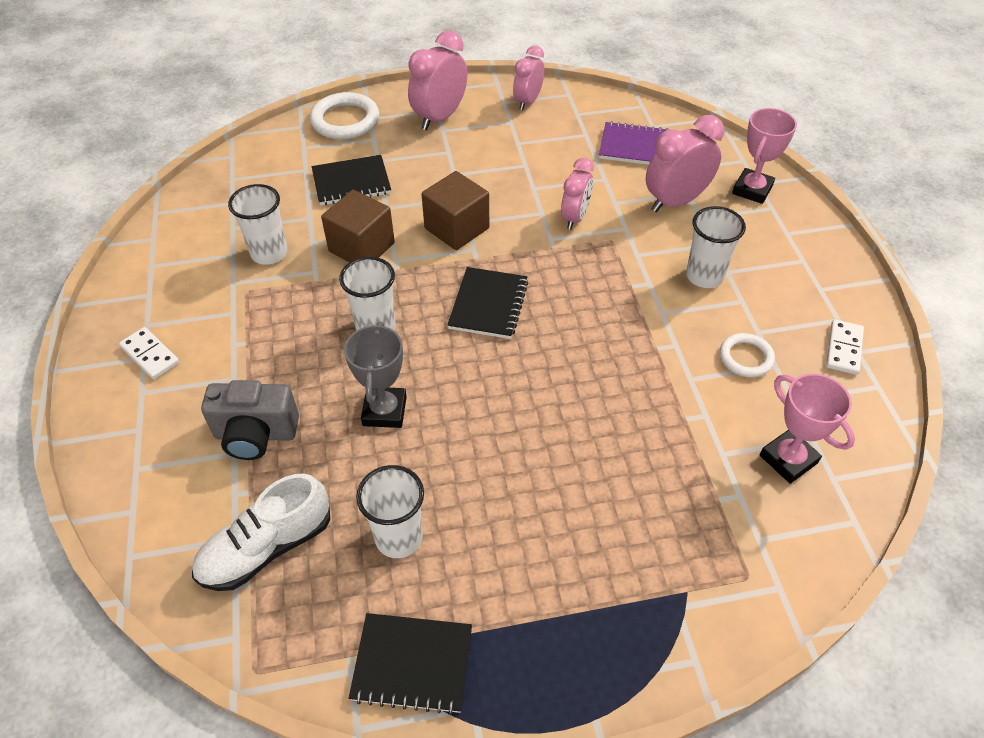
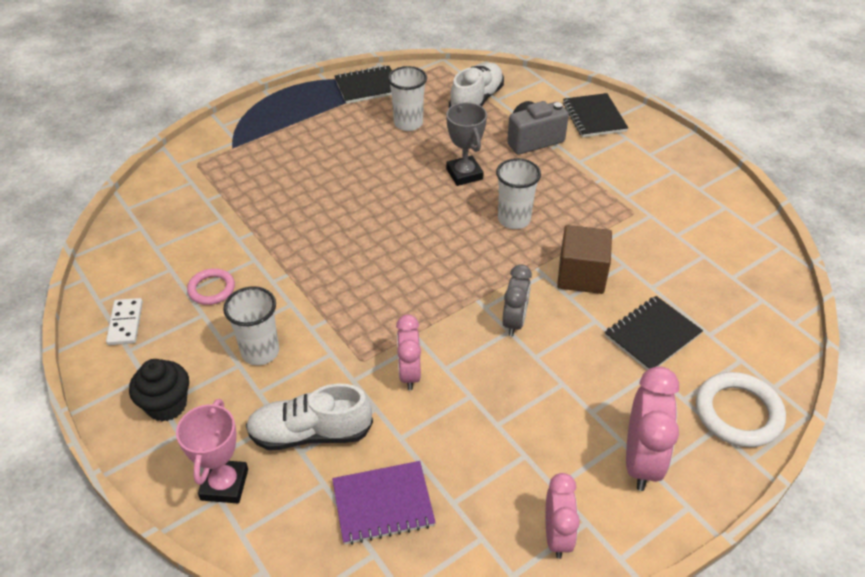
camera: 155 degrees right, 5 degrees down
white domino [119,327,180,380] -> none
white cup [228,184,287,265] -> none
brown cube [421,171,489,250] -> grey clock [502,264,532,336]
black notebook [447,267,528,339] -> black notebook moved to [563,93,628,137]
pink clock [646,115,724,212] -> white shoe [246,384,373,450]
white ring [720,333,775,377] -> pink ring [187,268,235,305]
pink trophy [760,373,855,484] -> none
none -> black cupcake [129,359,189,422]

